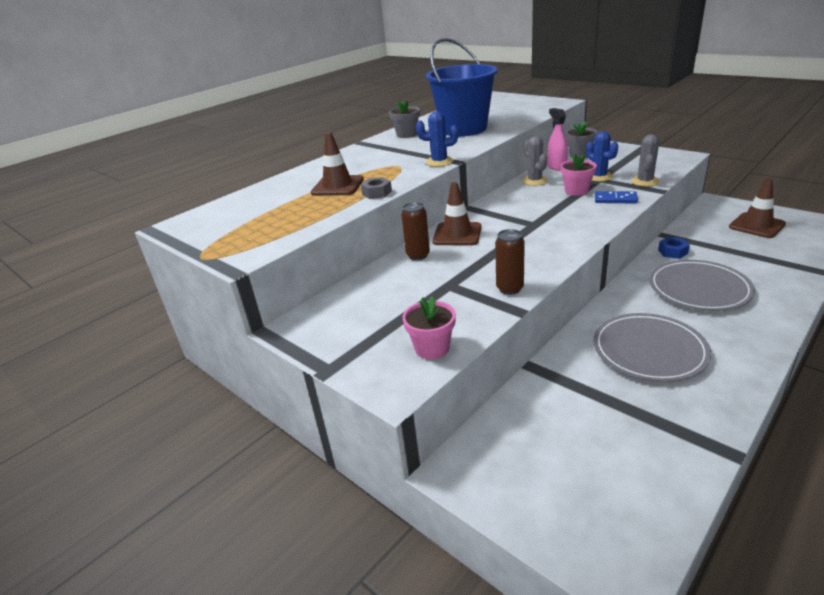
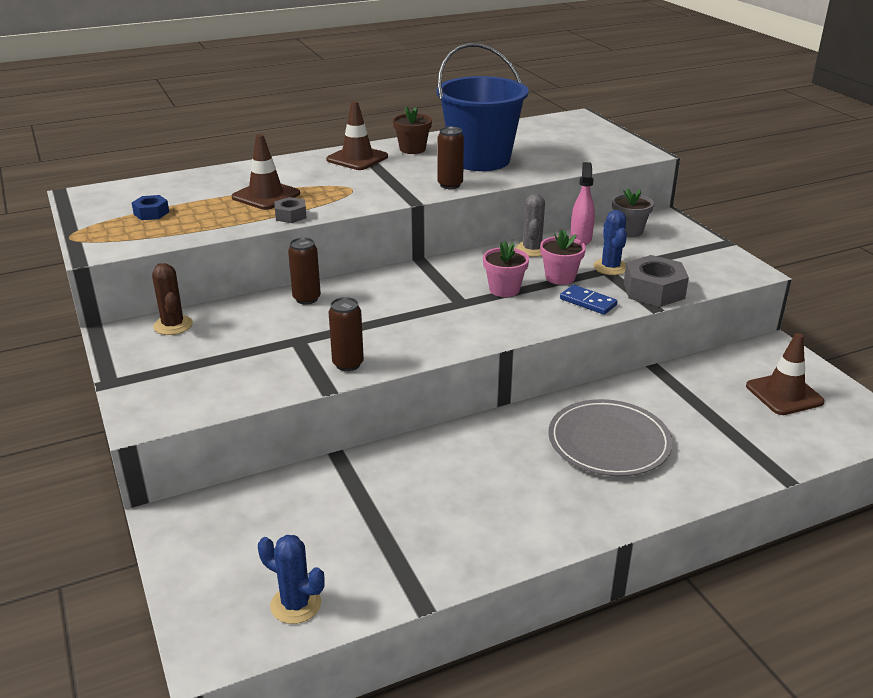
camera: 20 degrees right, 0 degrees up
grey flower pot [389,100,420,138] -> brown flower pot [393,107,432,154]
pink flower pot [402,296,456,359] -> pink flower pot moved to [483,241,529,297]
blue cactus [416,111,458,167] -> blue cactus moved to [258,535,325,624]
brown traffic cone [432,182,481,245] -> brown traffic cone moved to [326,101,388,170]
grey plate [593,313,711,382] -> none
grey cactus [631,134,660,187] -> grey nut [624,255,689,307]
blue nut [658,237,690,259] -> blue nut moved to [132,195,169,220]
none -> brown cactus [152,263,193,335]
none -> brown can [437,127,464,189]

